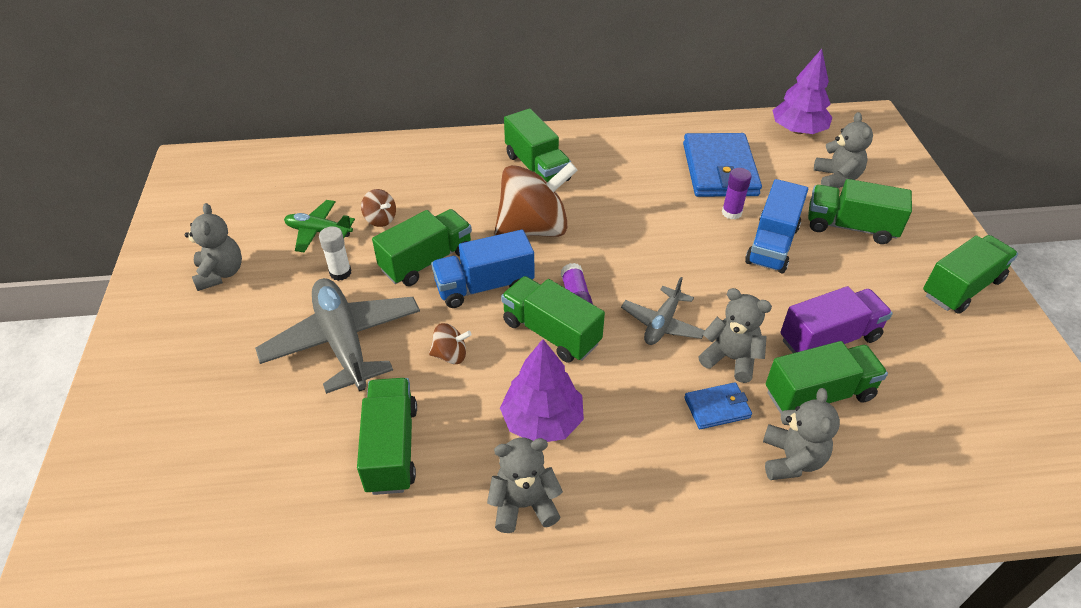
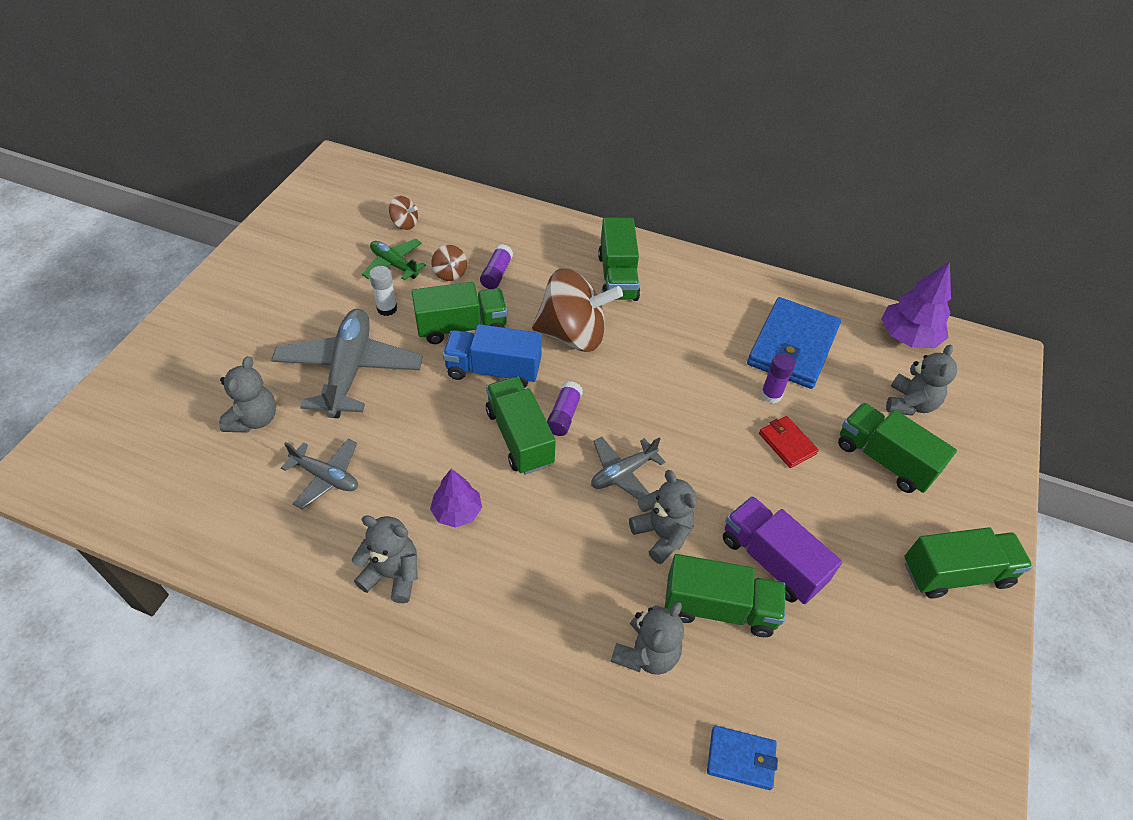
camera: 25 degrees right, 5 degrees up
grey teddy bear [185,203,242,291] -> grey teddy bear moved to [219,356,276,433]
green truck [357,378,417,495] -> grey plane [281,439,358,509]
brown spinning top [429,323,472,364] -> brown spinning top moved to [389,196,418,230]
purple tree [500,339,584,442] -> purple tree [430,469,482,528], size x0.65
blue wallet [684,382,752,429] -> blue wallet moved to [707,726,778,790]
blue truck [745,179,808,273] -> red wallet [759,416,819,468]
purple truck [780,286,893,353] -> purple truck turned 135 degrees counterclockwise [723,496,842,604]
none -> purple glue stick [480,244,513,289]

